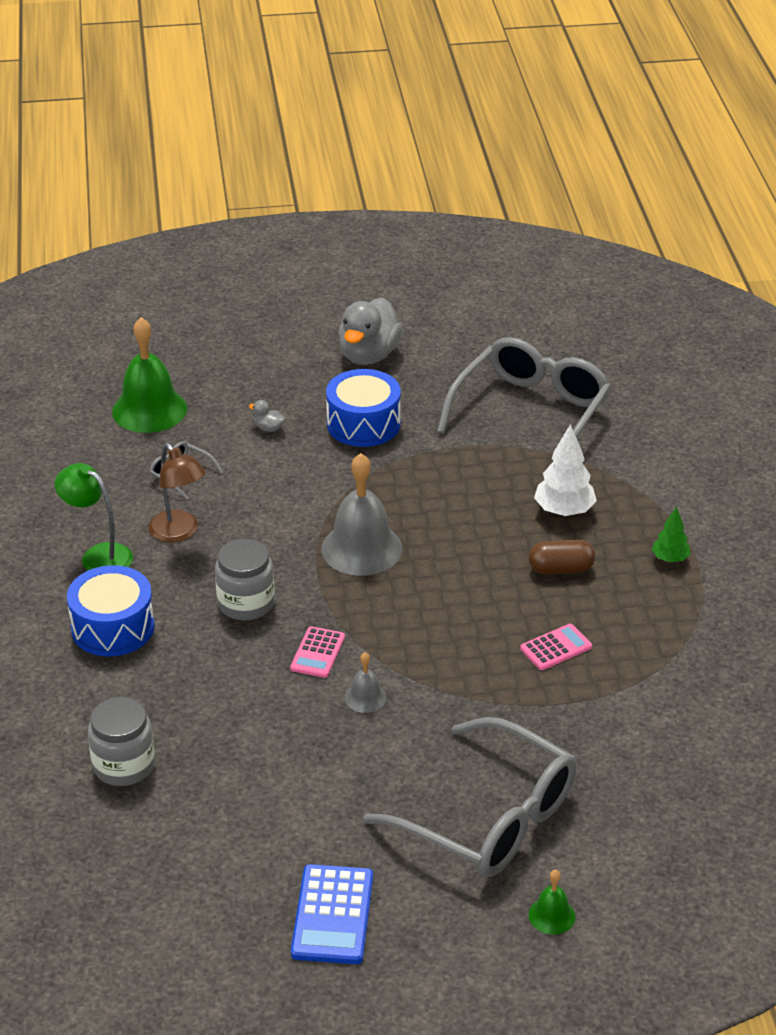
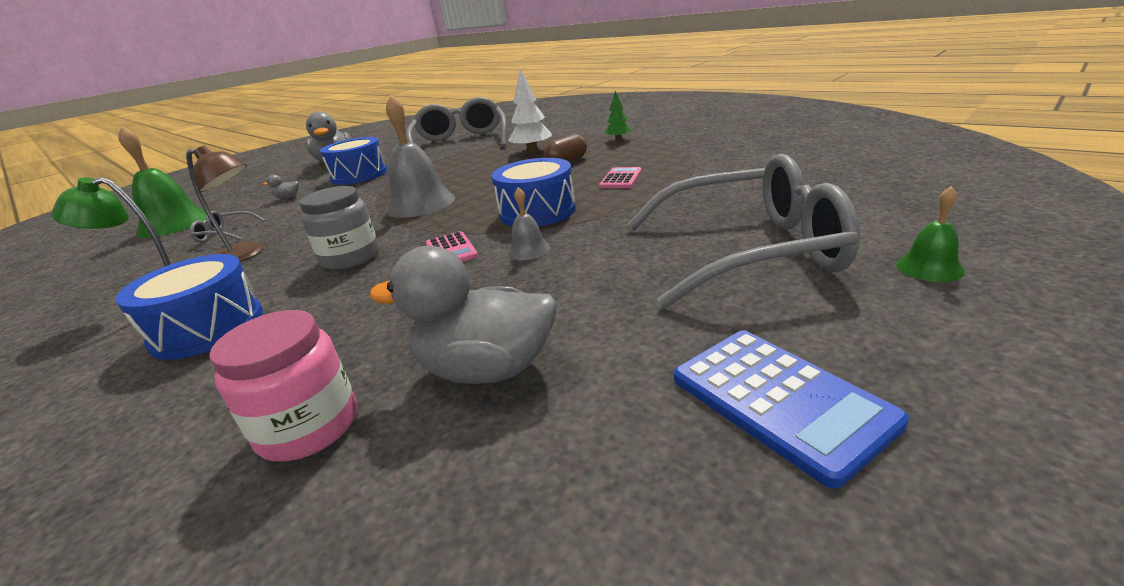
camera: 35 degrees left, 10 degrees down
grey jar [88,697,155,786] -> pink jar [209,310,357,462]
none -> grey duck [369,246,557,384]
none -> blue drum [492,158,576,226]

